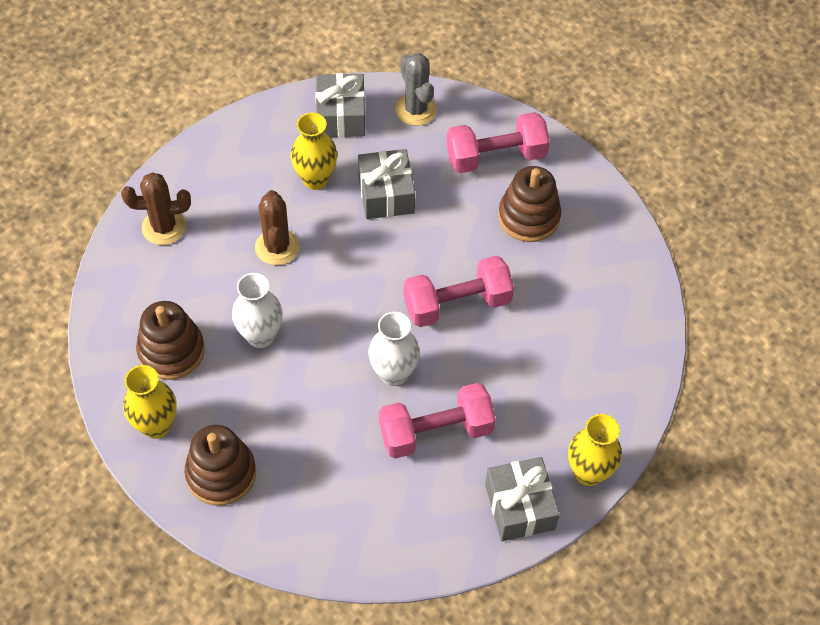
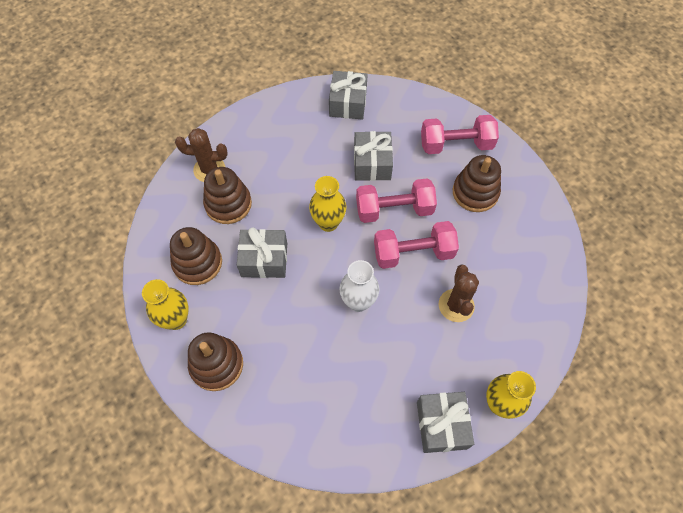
camera: 10 degrees right, 5 degrees up
white vase [232,273,283,348] -> grey gift [237,228,287,278]
brown cactus [255,190,300,265] -> brown cactus moved to [439,265,479,322]
yellow vase [291,113,337,190] -> yellow vase moved to [309,176,347,232]
pink dumbbell [379,383,496,459] -> pink dumbbell moved to [356,178,437,223]
grey cactus [395,53,437,126] -> none
none -> brown stacking toy [203,167,252,224]

